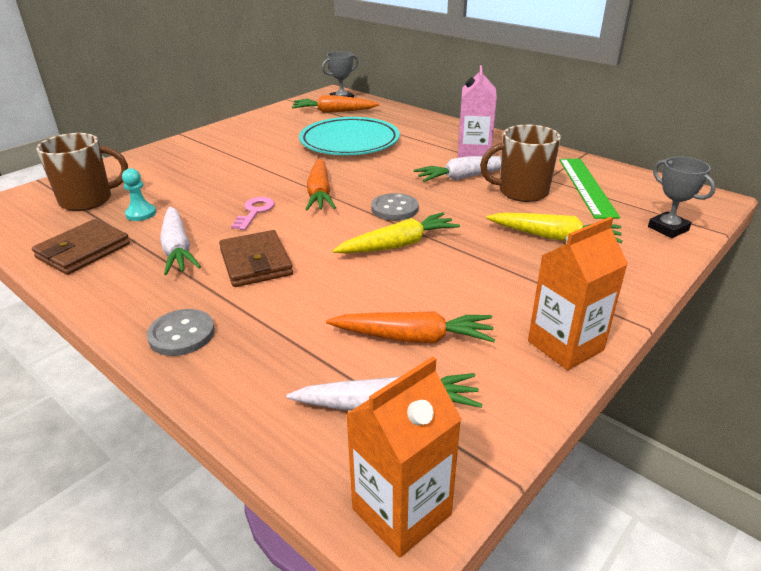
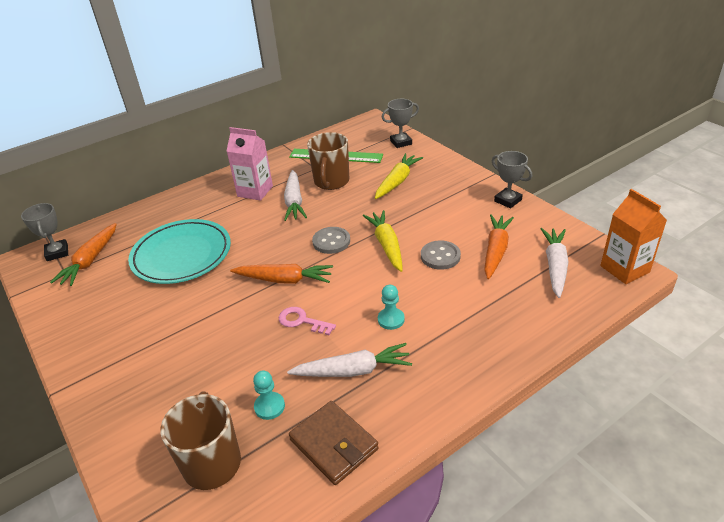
camera: 75 degrees left, 5 degrees up
grey button [147,309,215,356] -> grey button moved to [421,241,461,270]
brown wallet [219,230,293,287] -> turquoise pawn [378,285,405,330]
orange carton [528,217,628,370] -> grey trophy [492,151,532,208]

